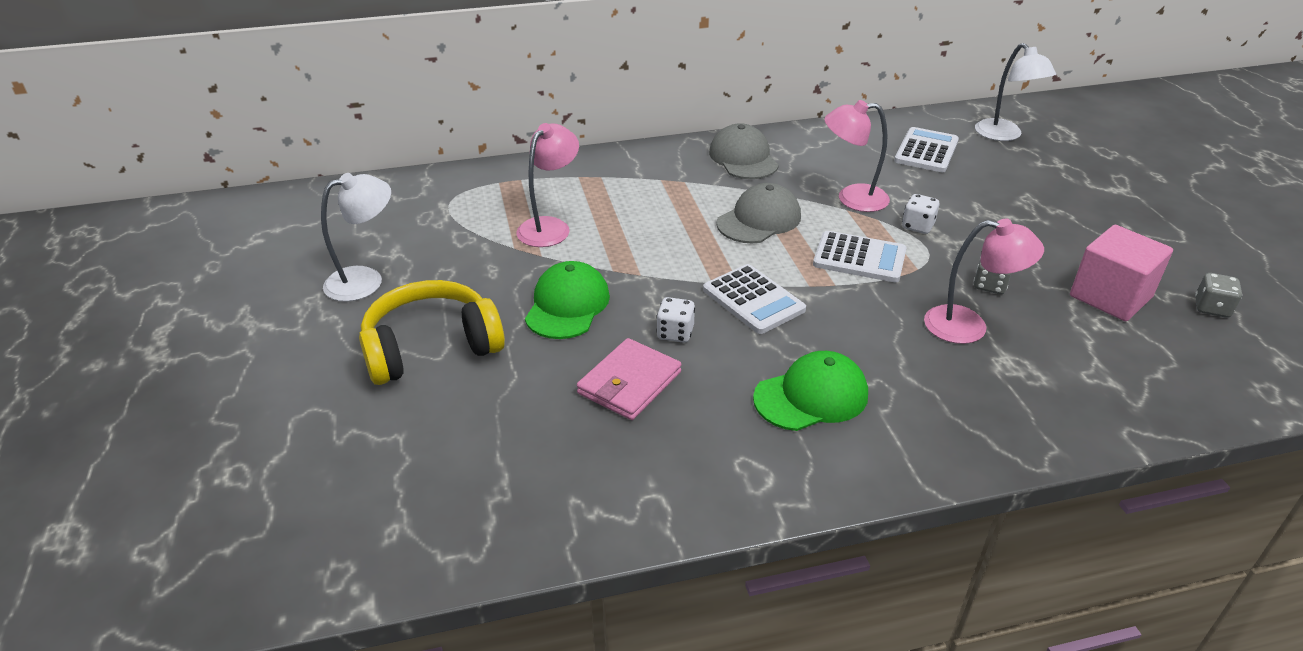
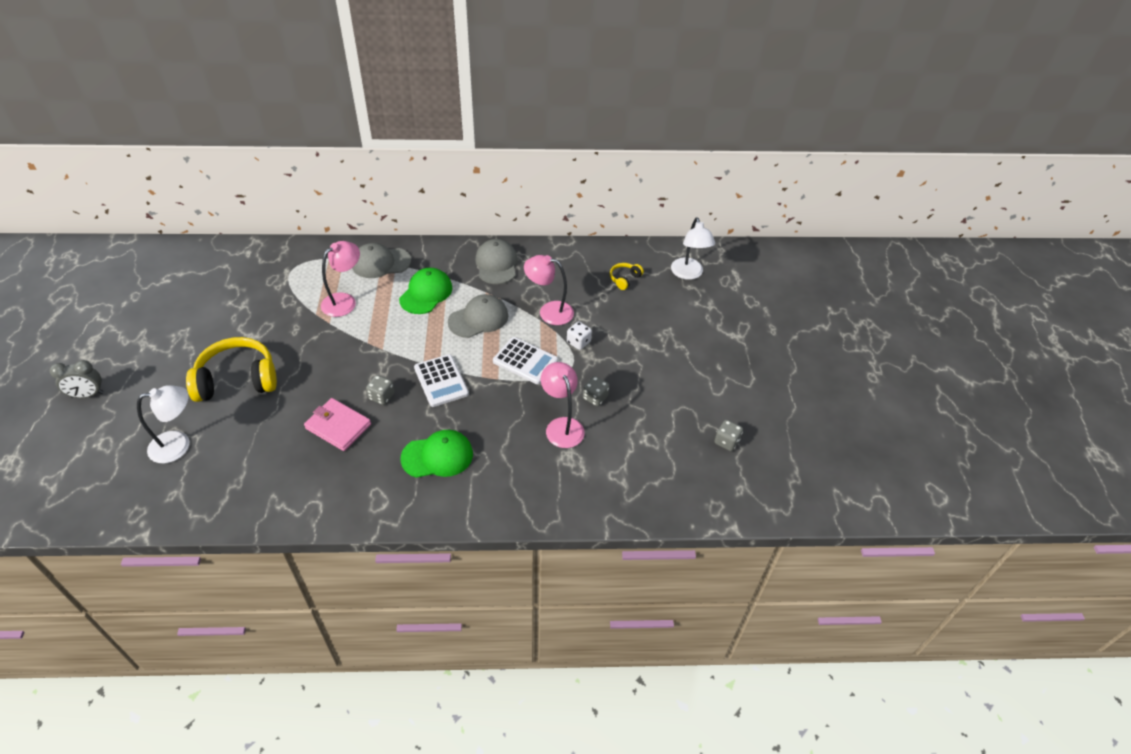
camera: 10 degrees right, 10 degrees up
white lamp [321,173,391,302] -> white lamp moved to [137,385,189,463]
green cap [525,261,610,339] -> green cap moved to [399,268,453,314]
pink wallet [577,338,682,420] -> pink wallet turned 75 degrees clockwise [304,398,371,451]
white dice [656,297,695,343] -> grey dice [366,375,395,405]
white calculator [894,127,959,172] -> yellow headphones [610,263,644,290]
pink lamp [924,219,1044,344] -> pink lamp turned 135 degrees counterclockwise [541,362,585,448]
pink cube [1070,225,1173,321] -> none
none -> grey clock [50,360,104,398]
none -> grey cap [352,243,411,278]

